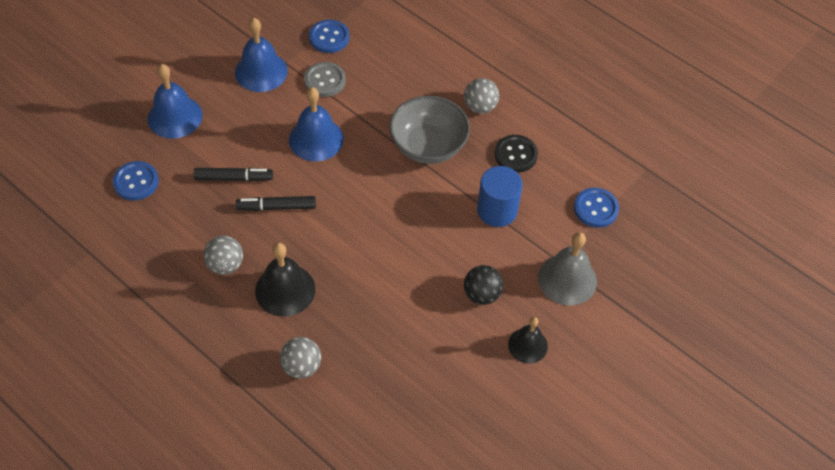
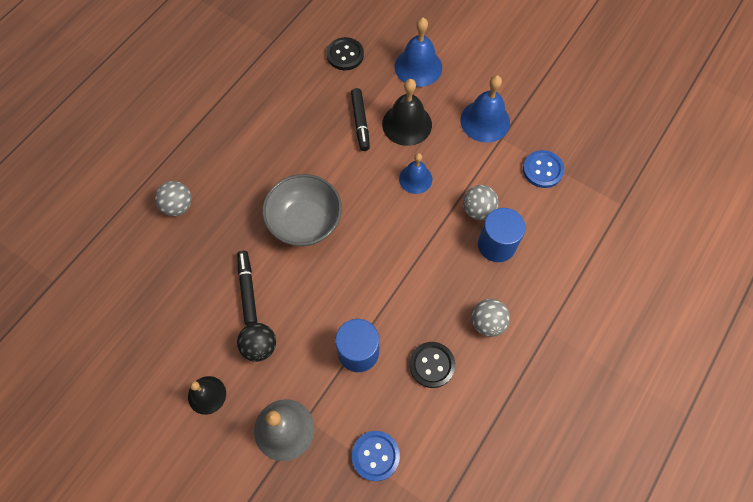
camera: 85 degrees right, 10 degrees up
blue button [113,161,159,201] -> black button [327,37,364,70]
grey ball [203,236,243,275] -> grey ball moved to [463,185,499,220]
black marker [236,196,316,211] -> black marker moved to [237,251,257,325]
black bell [255,243,315,317] -> black bell moved to [382,79,432,146]
blue bell [289,87,344,161] -> blue bell [399,153,432,194], size x0.65
grey button [304,62,346,97] -> none
grey bowl [389,96,470,164] -> grey bowl moved to [262,174,342,246]
none -> blue cylinder [478,208,526,262]

